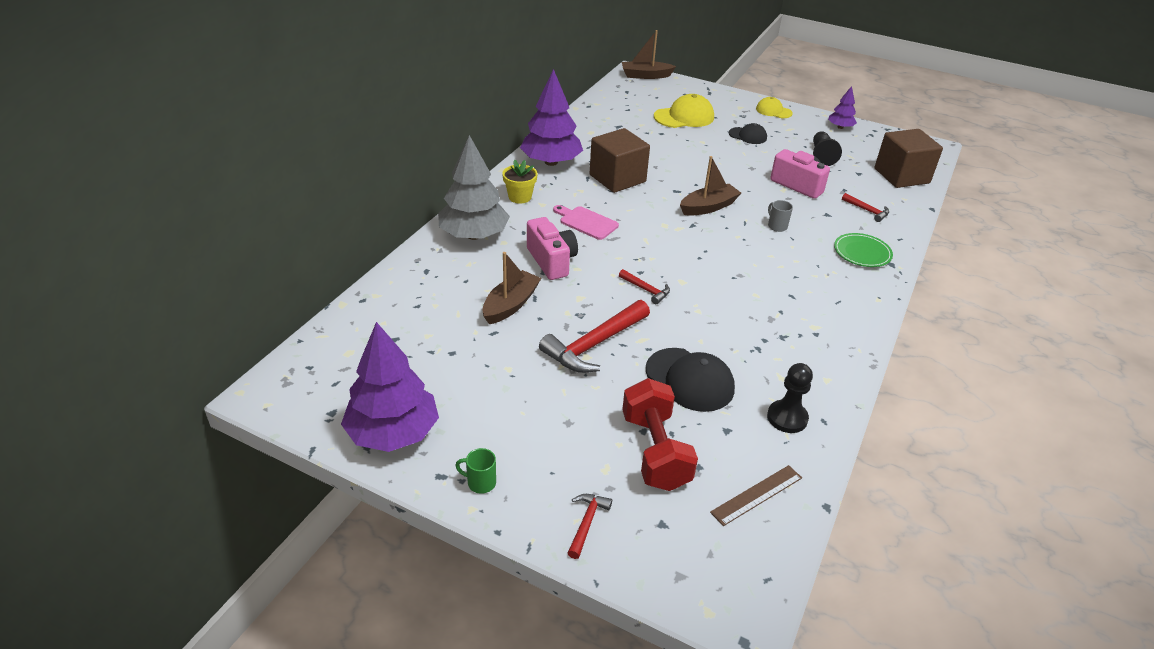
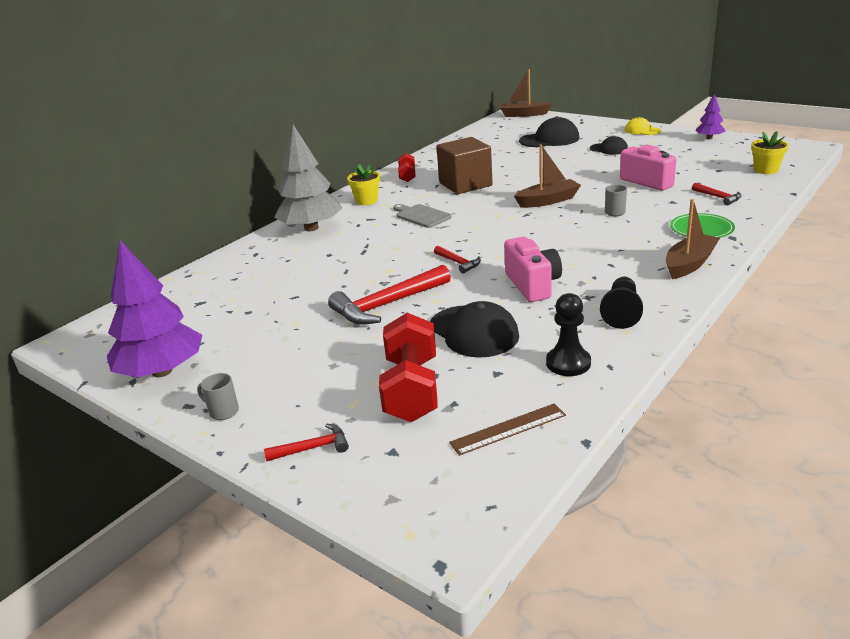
camera: 15 degrees right, 10 degrees down
green mug [455,448,496,494] -> grey mug [197,373,239,420]
brown boat [482,252,541,324] -> brown boat moved to [666,199,720,279]
purple tree [520,69,583,166] -> red dumbbell [398,153,416,182]
pink camera [527,217,578,280] -> pink camera moved to [504,237,562,302]
pink cutting board [553,205,619,240] -> grey cutting board [393,204,452,228]
red hammer [568,494,612,559] -> red hammer turned 45 degrees clockwise [264,424,349,462]
yellow cap [654,94,714,128] -> black cap [519,116,579,147]
black pawn [813,131,842,166] -> black pawn moved to [600,277,643,329]
brown cube [875,129,943,188] -> yellow flower pot [751,131,789,174]

